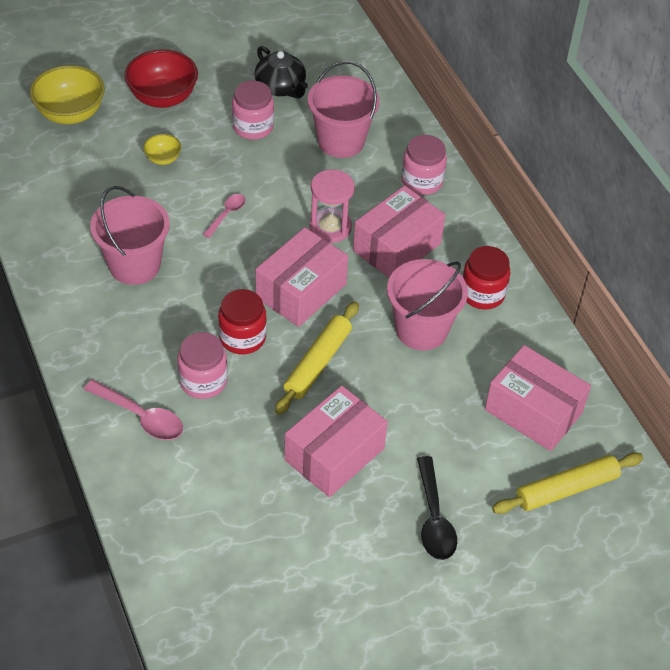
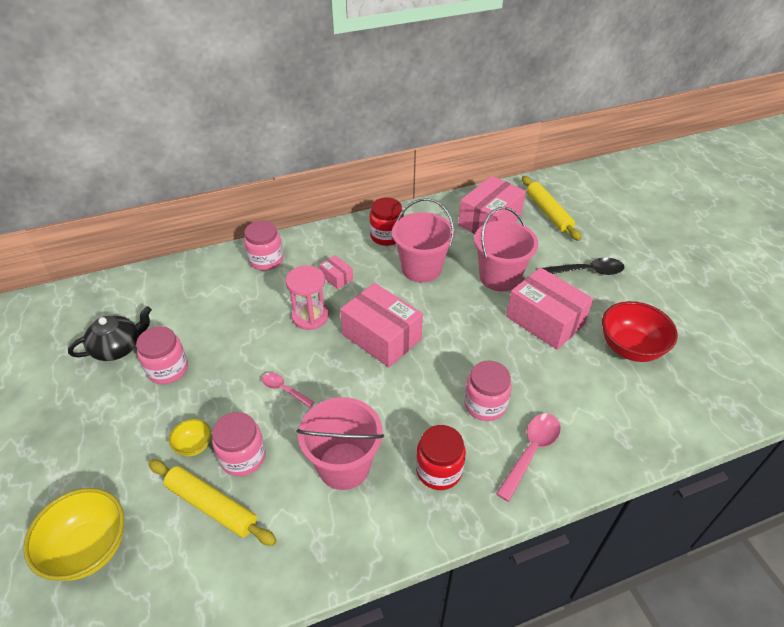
camera: 85 degrees left, 5 degrees down
red bowl [125,49,198,108] -> red bowl moved to [602,301,678,362]
red jar [218,289,266,354] -> red jar moved to [416,425,466,490]
yellow rolling pin [275,301,359,415] -> yellow rolling pin moved to [148,460,277,546]
pink bucket [308,61,380,158] -> pink bucket moved to [474,207,538,292]
pink box [353,186,445,278] -> pink box [319,255,353,289], size x0.46
none -> pink jar [212,412,266,476]

